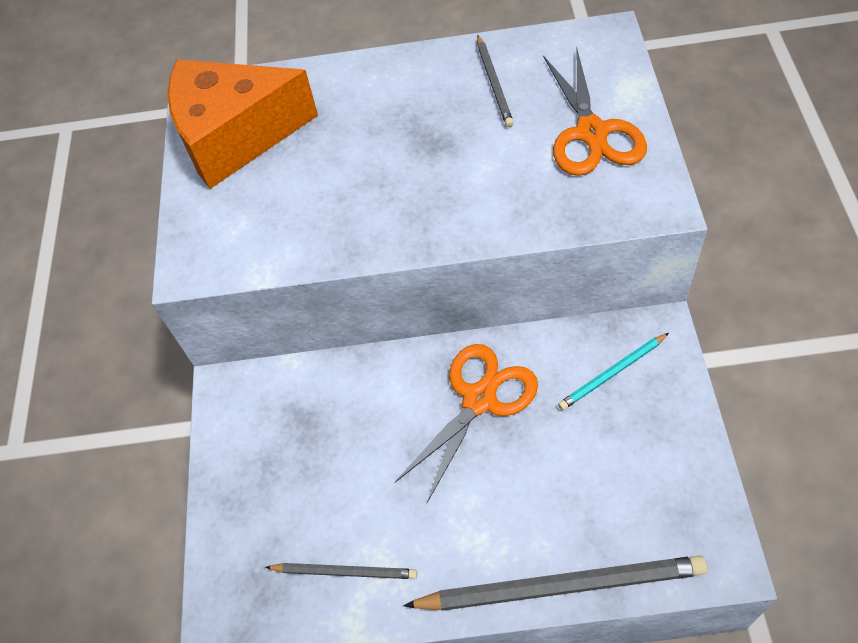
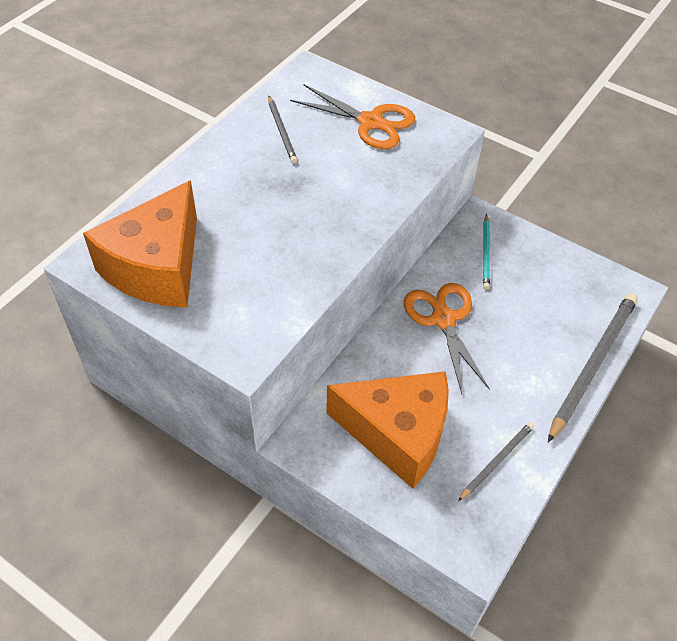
camera: 60 degrees left, 5 degrees down
grey pencil [477,35,514,127] -> grey pencil turned 45 degrees clockwise [268,96,297,163]
none -> orange cheese [326,371,449,489]

